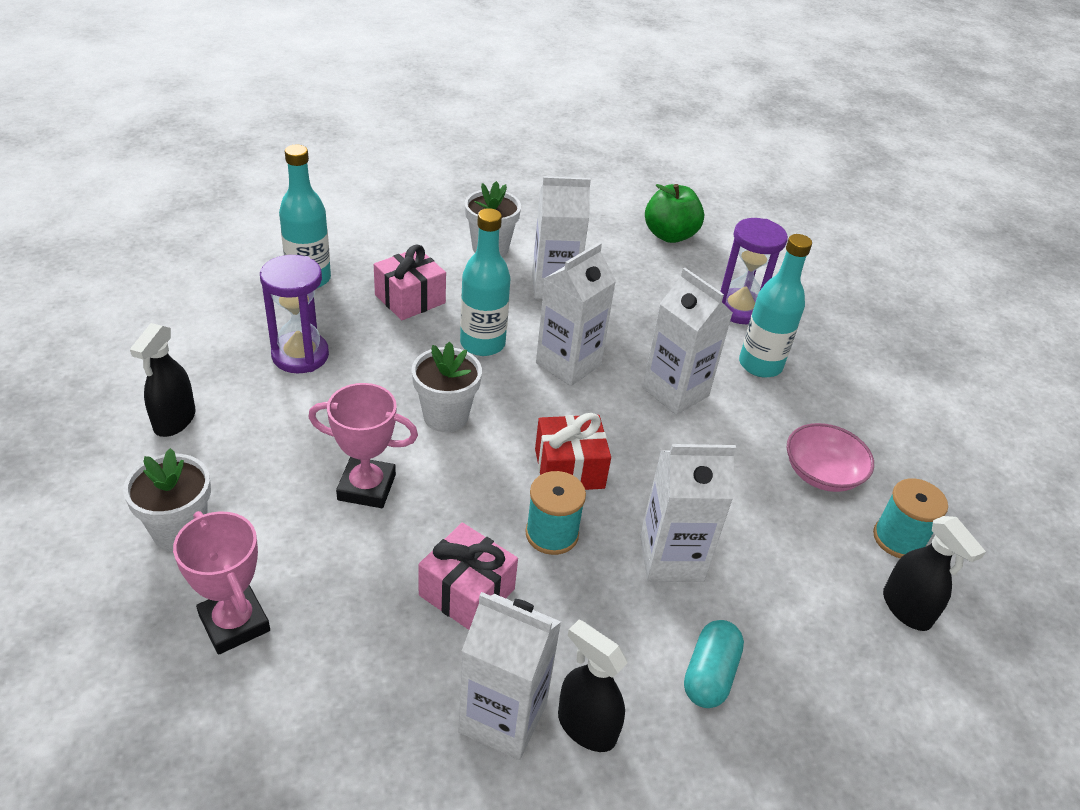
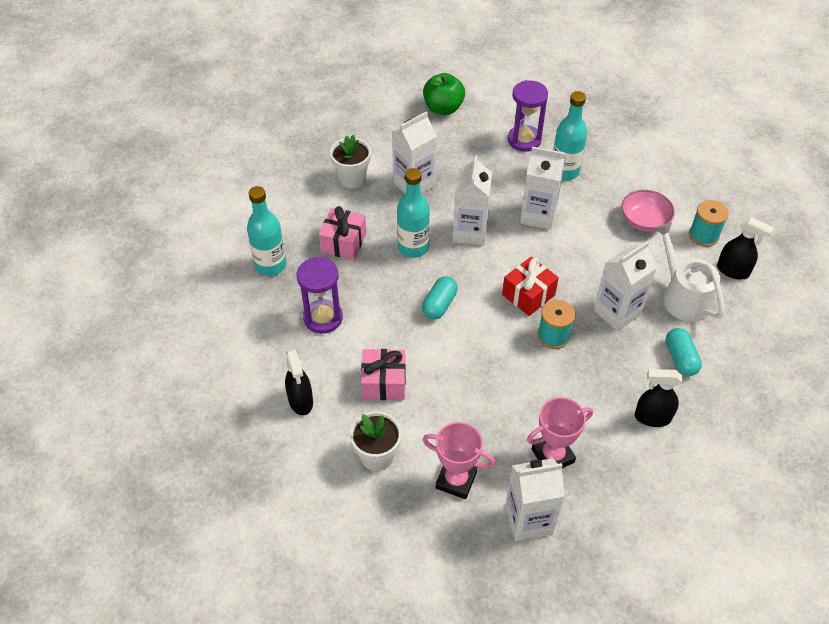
camera: 30 degrees left, 10 degrees up
pink trophy [308,383,418,508] -> pink trophy moved to [527,397,593,468]
white flower pot [412,342,482,432] -> turquoise capsule [422,276,458,320]
pink gift [418,523,518,630] -> pink gift moved to [361,349,406,400]
white carton [458,592,561,760] -> white carton moved to [505,458,565,541]
none -> white watering can [654,223,725,322]

